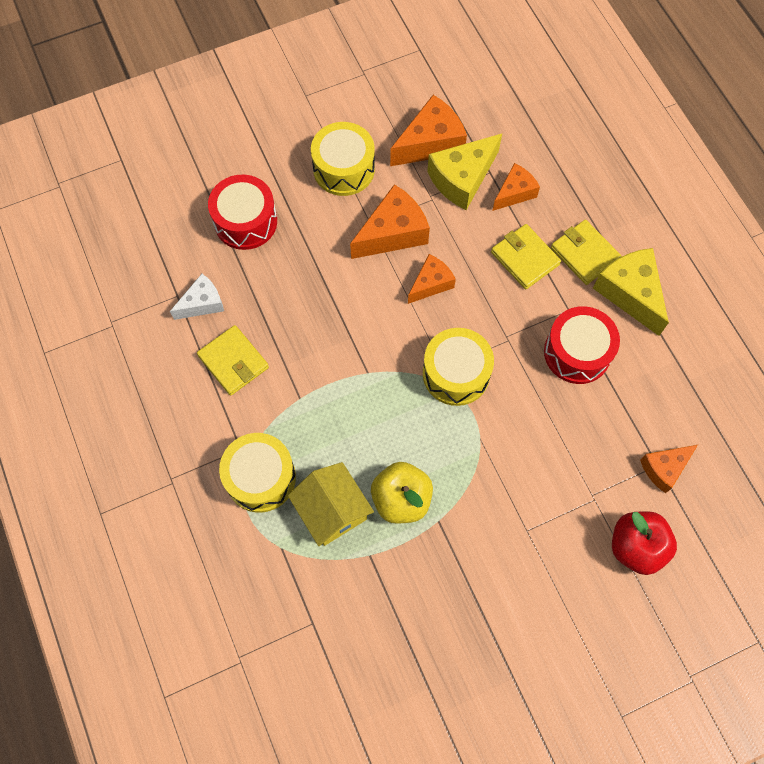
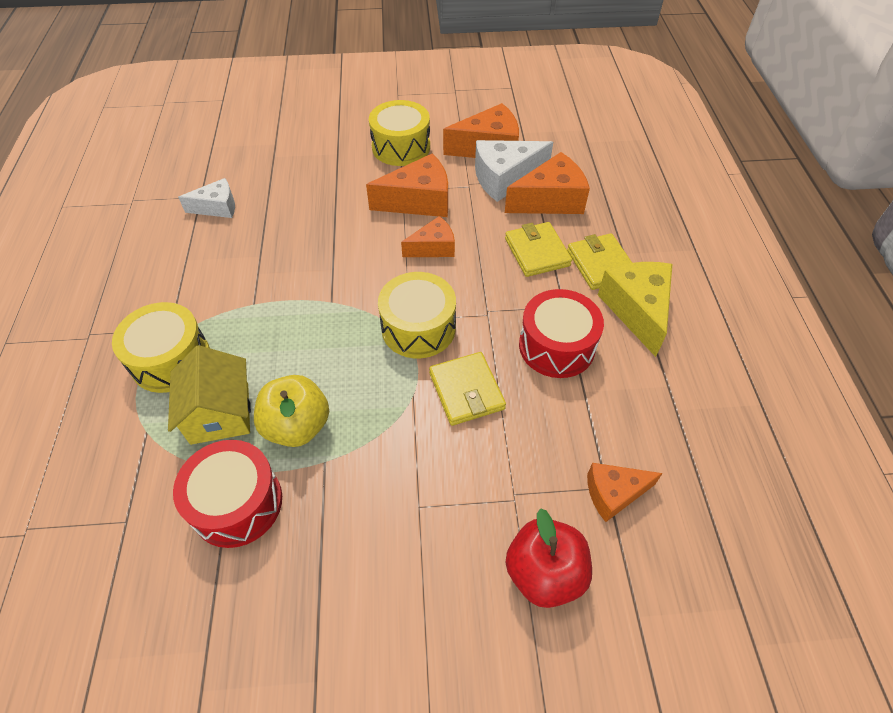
camera: 20 degrees right, 15 degrees down
yellow wallet [197,325,269,396] -> yellow wallet moved to [429,352,506,426]
red drum [208,175,277,250] -> red drum moved to [173,440,282,548]
yellow cheese [427,134,502,210] -> white cheese [475,140,553,202]
orange cheese [492,163,540,211] -> orange cheese [505,152,590,214], size x1.61

